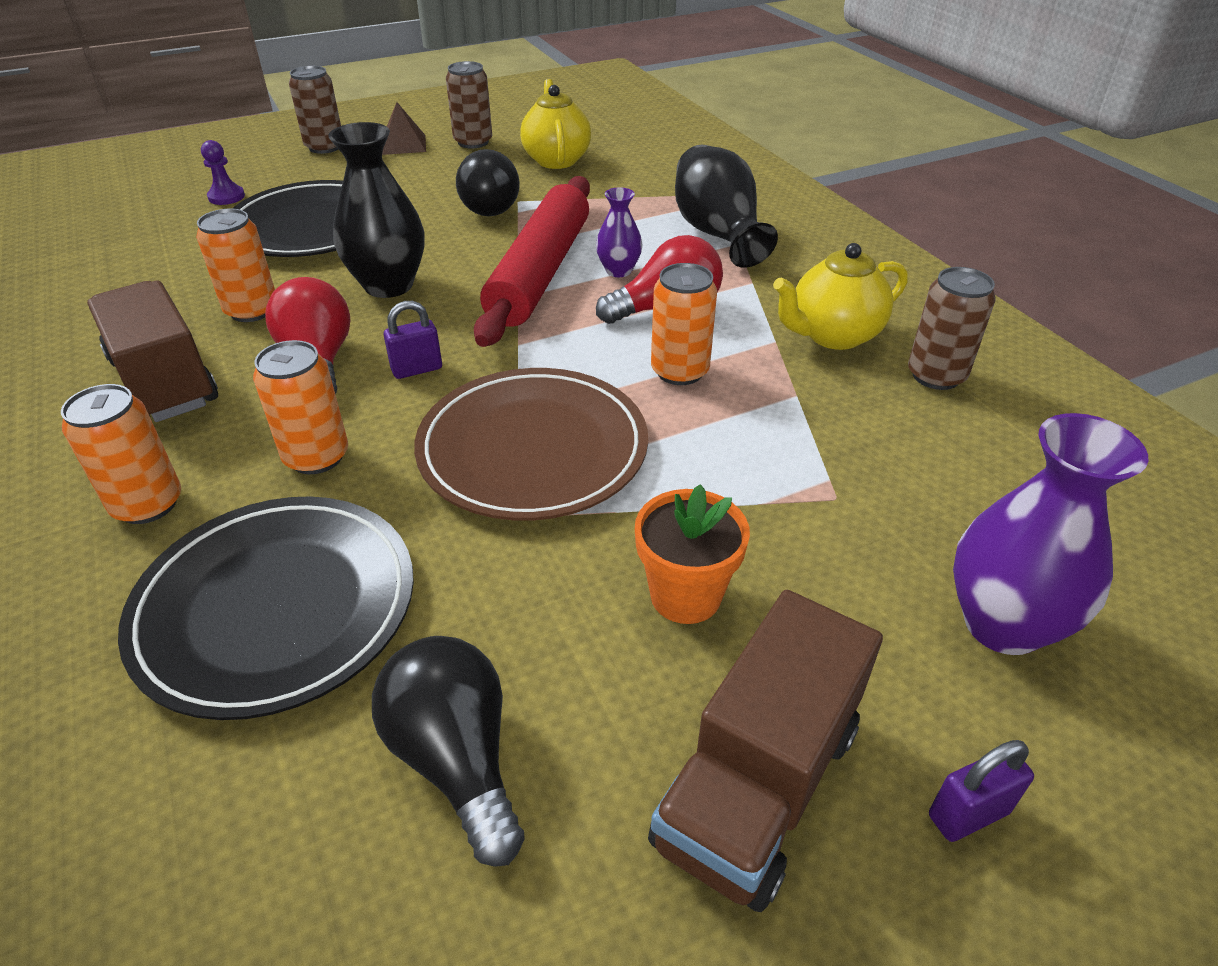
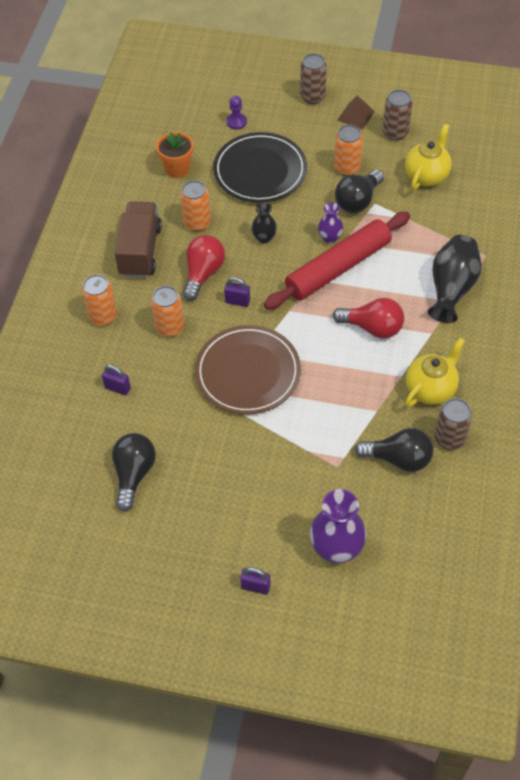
camera: 40 degrees right, 15 degrees up
black plate [118,496,414,720] -> purple padlock [102,365,131,395]
black vase [328,122,425,298] -> black vase [251,202,277,244], size x0.55
purple vase [596,187,642,277] -> purple vase moved to [318,202,343,244]
orange flower pot [635,484,750,624] -> orange flower pot moved to [156,132,193,178]
brown truck [648,590,883,912] -> none
orange can [651,263,717,385] -> orange can moved to [334,125,363,176]
yellow teapot [773,243,908,350] -> yellow teapot turned 120 degrees clockwise [405,338,465,407]
none -> black light bulb [355,428,433,472]

